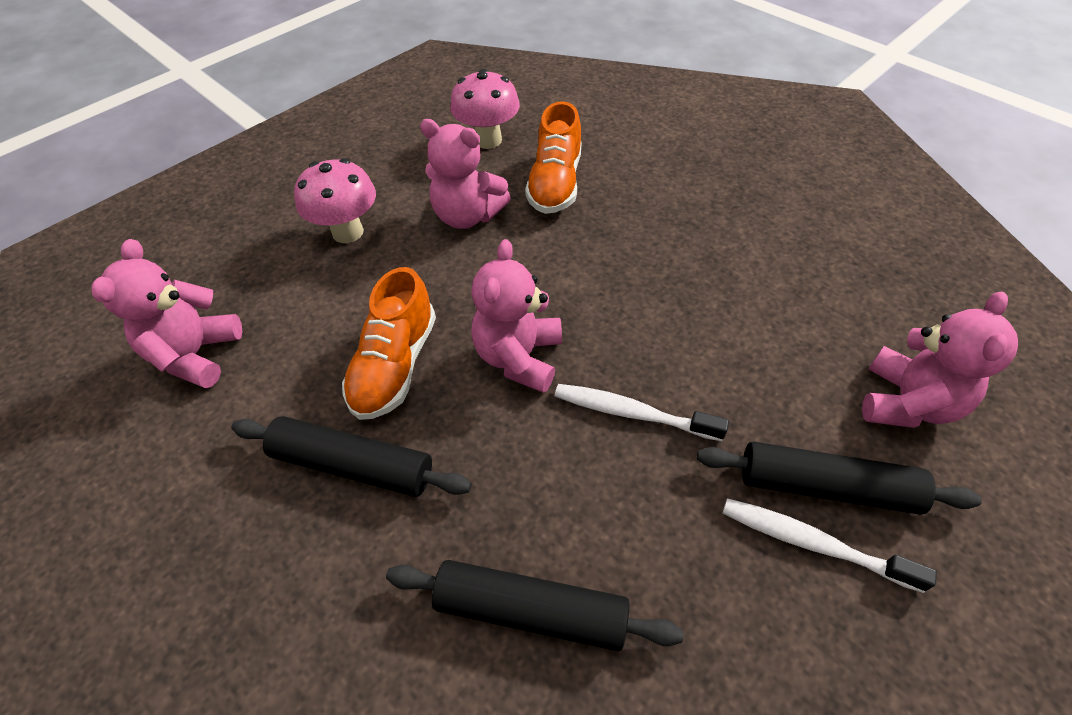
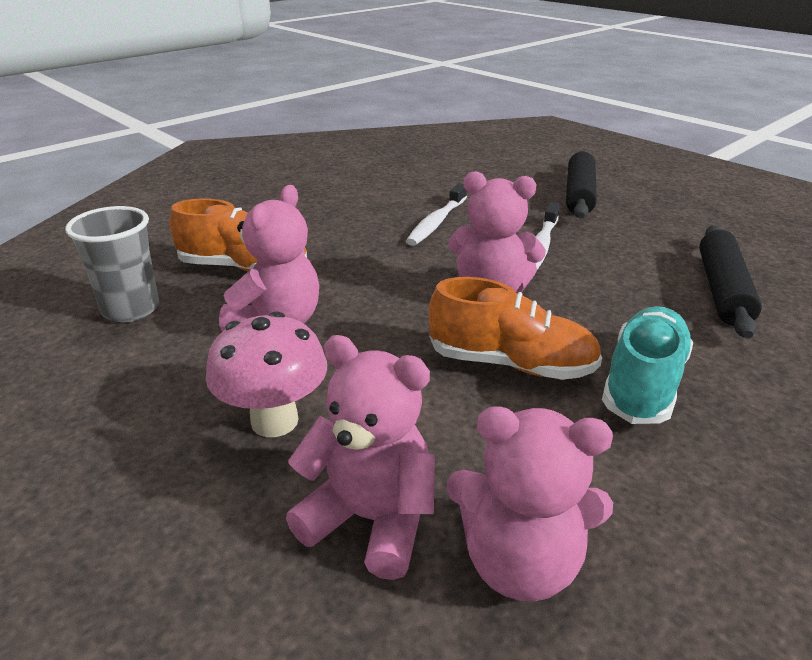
camera: 90 degrees left, 20 degrees down
black rolling pin [231,416,472,497] -> turquoise shoe [602,306,693,424]
pink mushroom [450,69,520,149] -> grey cup [65,206,159,322]
white toothbrush [723,498,937,593] -> white toothbrush moved to [406,183,467,246]
pink teddy bear [862,292,1018,428] -> pink teddy bear moved to [286,335,435,580]

